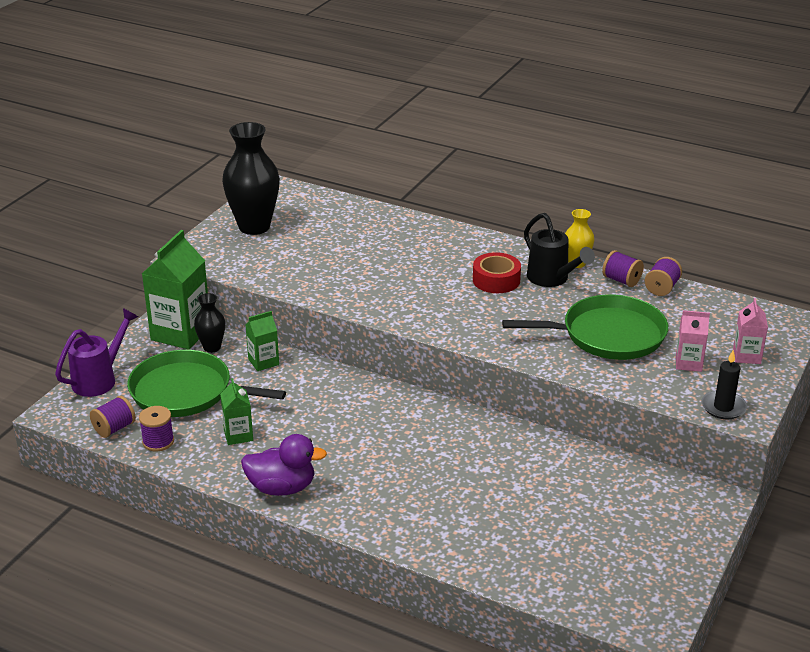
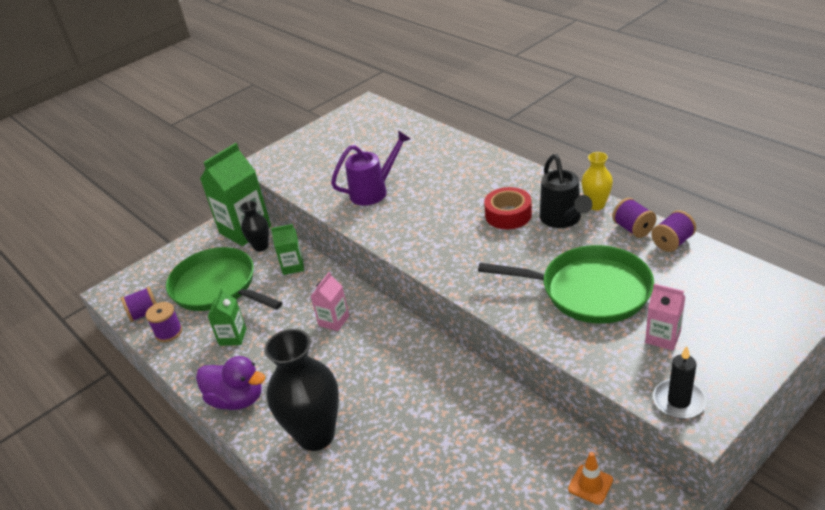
camera: 25 degrees right, 5 degrees up
purple watering can [55,308,138,397] -> purple watering can moved to [331,130,411,206]
black vase [222,122,280,235] -> black vase moved to [264,329,339,451]
pink carton [733,298,768,364] -> pink carton moved to [310,272,349,331]
none -> orange traffic cone [568,452,613,505]

